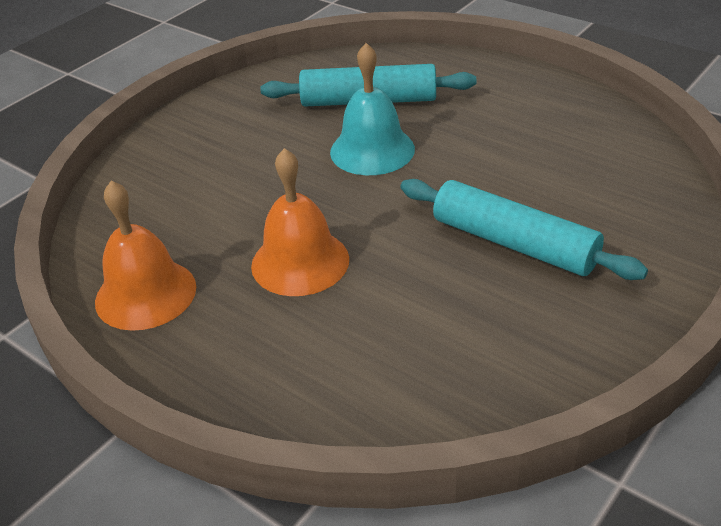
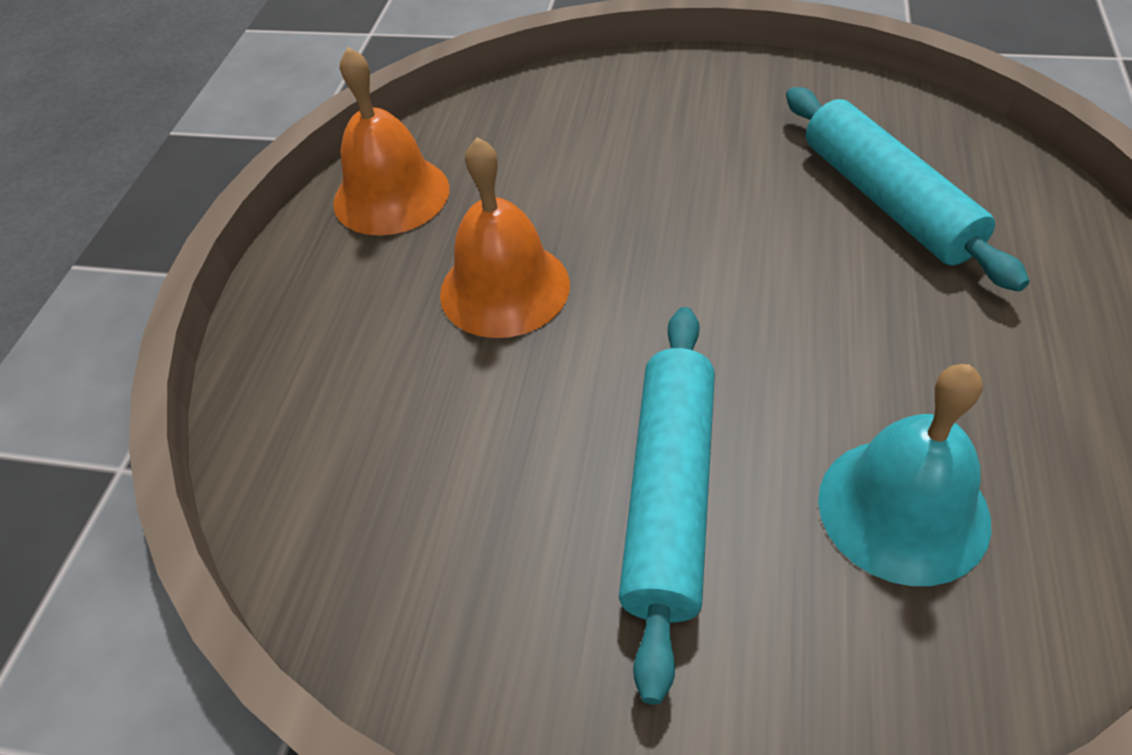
camera: 65 degrees right, 10 degrees up
turquoise bell [330,43,415,175] -> turquoise bell moved to [818,364,991,586]

